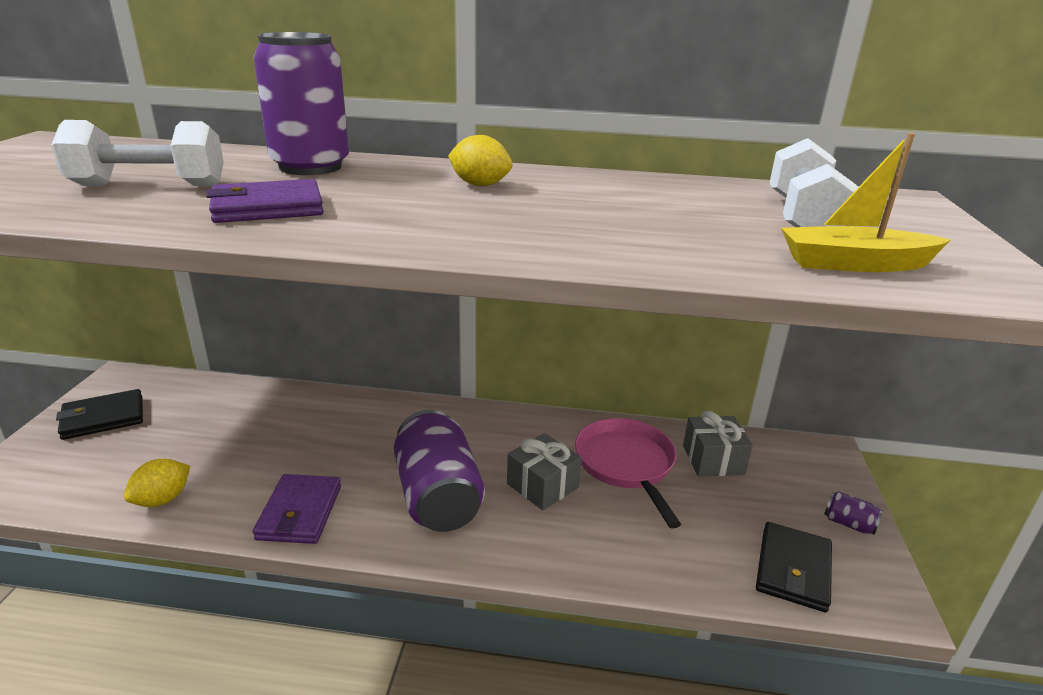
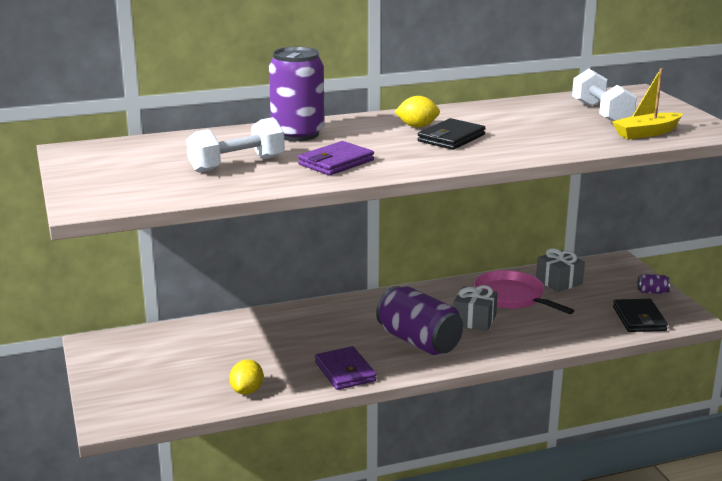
camera: 25 degrees left, 5 degrees down
black wallet [56,389,143,440] -> black wallet moved to [417,118,485,150]

